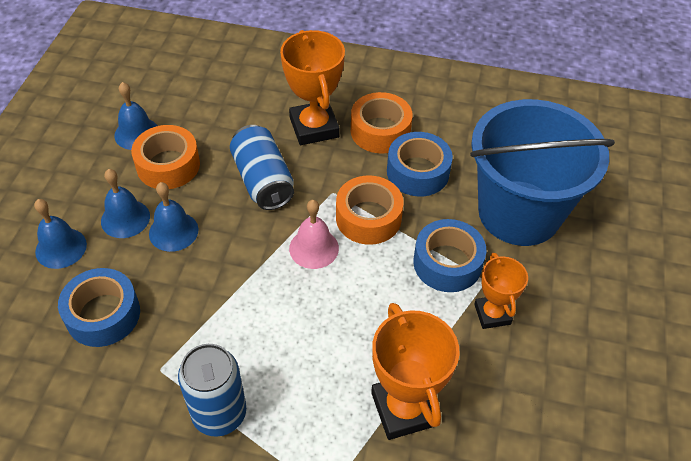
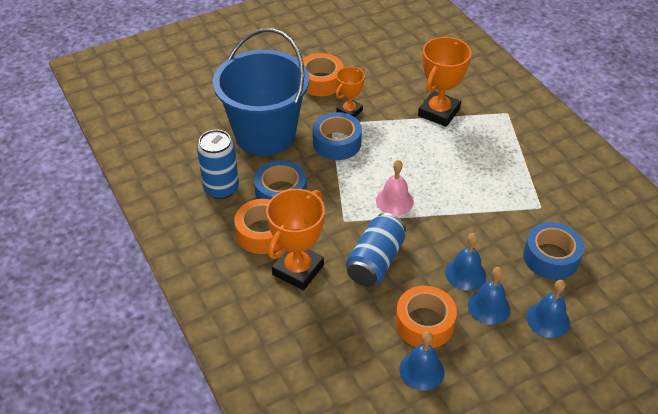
camera: 130 degrees left, 5 degrees down
blue can [178,344,246,437] -> blue can moved to [197,130,239,199]
orange tape [336,175,404,245] -> orange tape moved to [303,53,344,96]

